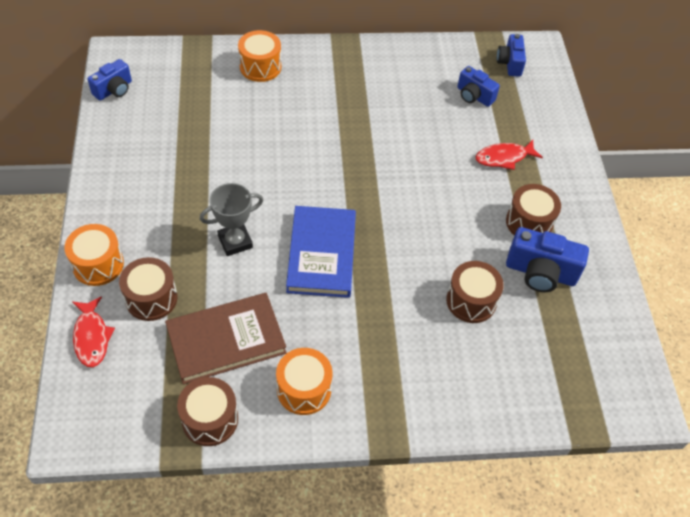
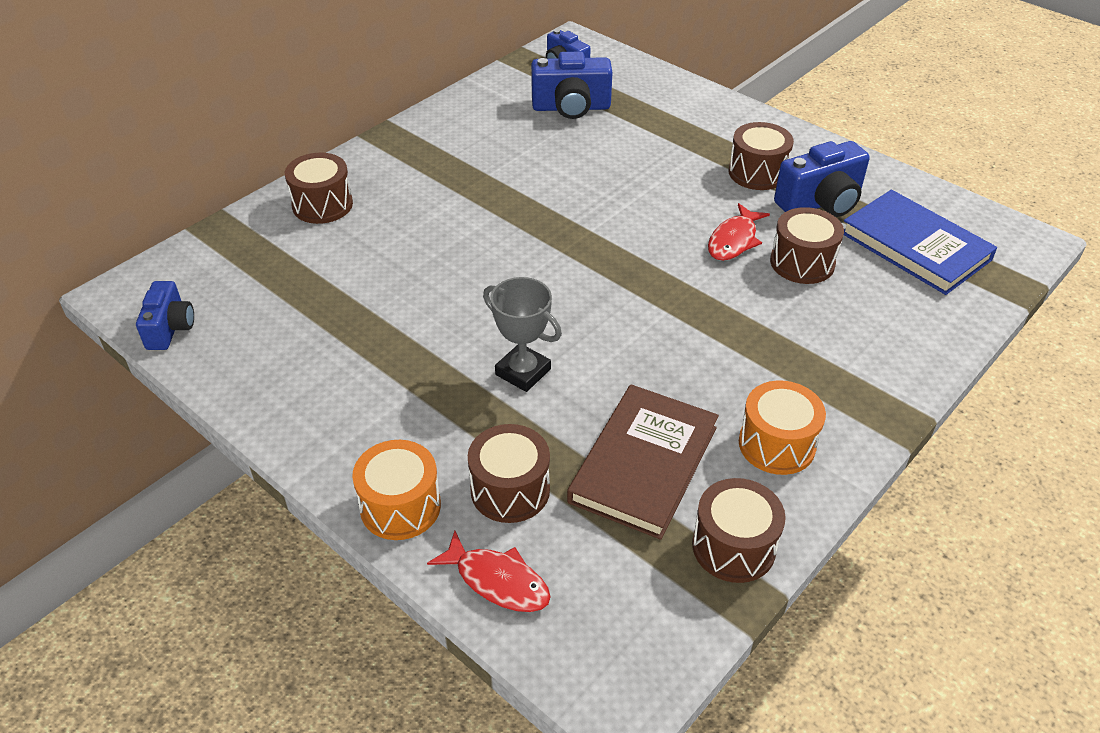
camera: 40 degrees left, 10 degrees down
grey trophy [200,183,263,256] -> grey trophy turned 75 degrees counterclockwise [483,277,562,392]
orange drum [238,30,281,82] -> brown drum [285,153,353,224]
blue book [286,206,356,298] -> blue book moved to [844,190,997,295]
blue camera [457,66,500,107] -> blue camera [531,51,613,119], size x1.54
red fish [476,140,543,170] -> red fish moved to [708,203,770,261]

